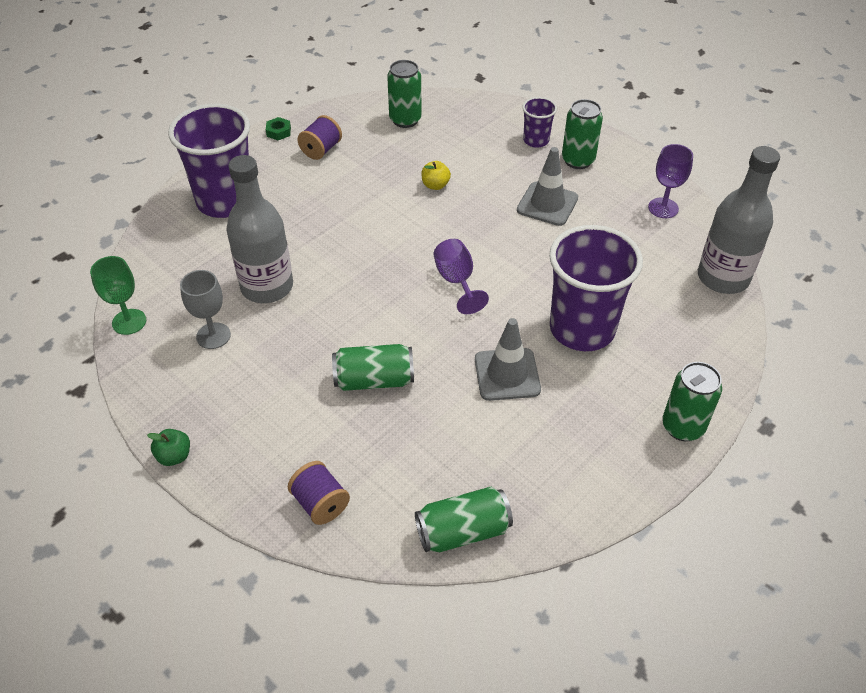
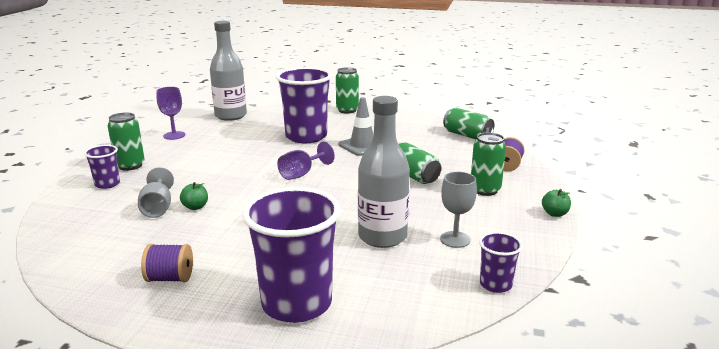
camera: 120 degrees left, 25 degrees down
green goblet [90,256,146,335] -> purple cup [479,232,523,293]
green nut [266,117,291,140] -> none
green can [387,60,422,128] -> green can moved to [471,132,506,196]
yellow apple [421,161,451,190] -> green apple [180,182,208,210]
grey traffic cone [517,147,578,226] -> none
none -> grey goblet [138,167,174,218]

